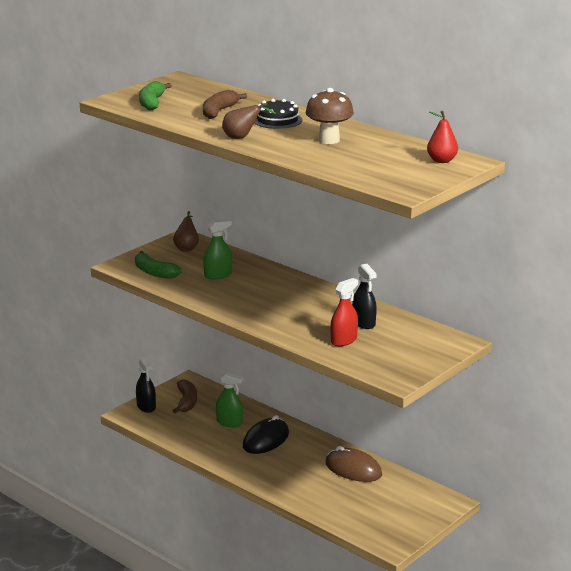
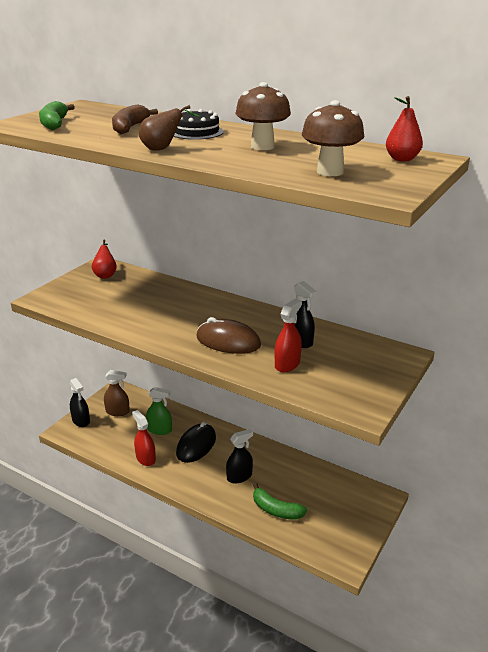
camera: 10 degrees left, 5 degrees up
green banana [135,251,181,279] -> green banana moved to [253,483,307,519]
brown pear [173,211,199,252] -> red pear [92,240,117,279]
brown banana [173,379,197,413] -> brown spray bottle [104,370,130,416]
green spray bottle [203,219,232,280] -> none
brown mouse [325,446,382,482] -> brown mouse moved to [196,317,261,354]
none -> red spray bottle [132,410,156,466]
none -> black spray bottle [226,429,253,484]
none -> brown mushroom [302,100,364,176]

